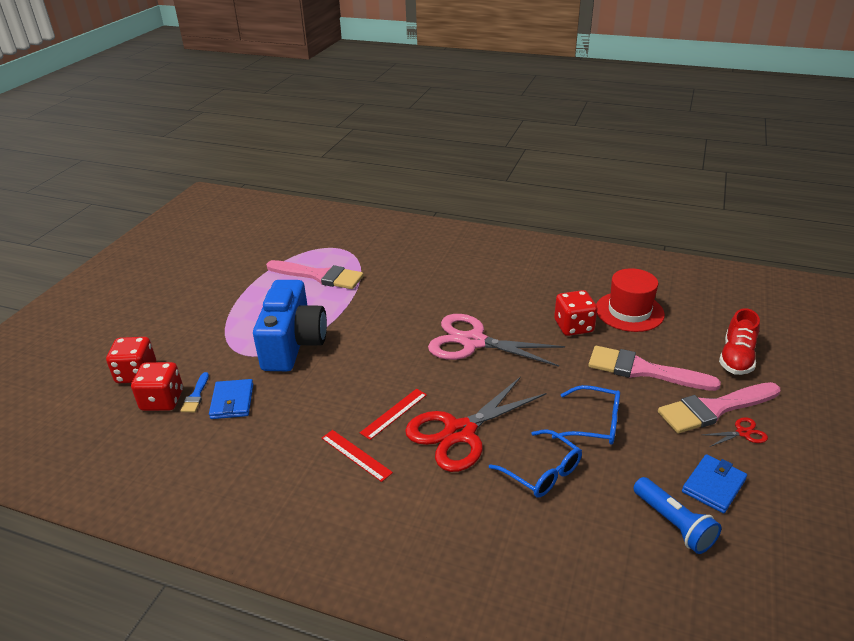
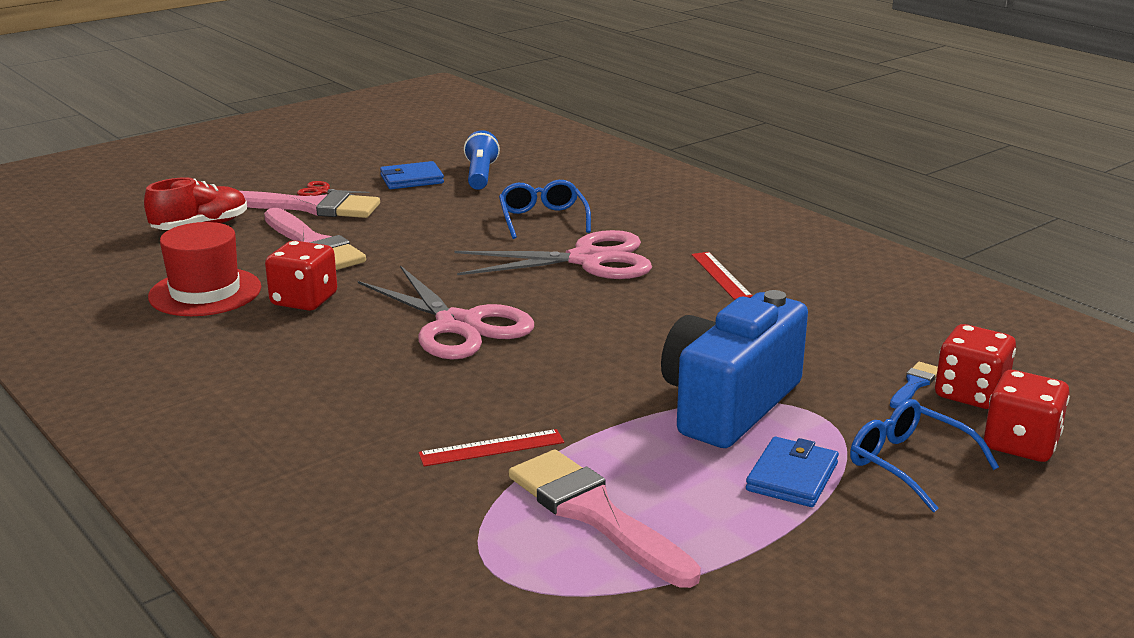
camera: 150 degrees left, 10 degrees down
blue wallet [209,379,253,419] -> blue wallet moved to [746,437,839,507]
red ruler [360,389,427,440] -> red ruler moved to [418,429,564,466]
red scissors [405,377,547,472] -> pink scissors [455,230,652,279]
blue glasses [552,385,620,445] -> blue glasses moved to [850,399,999,512]

